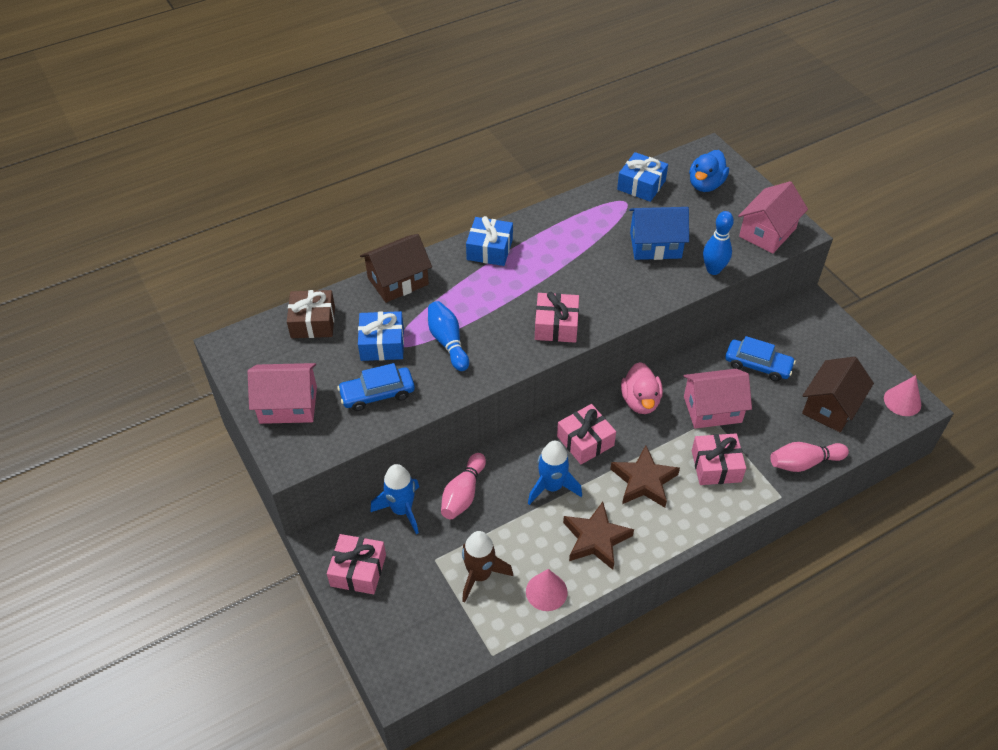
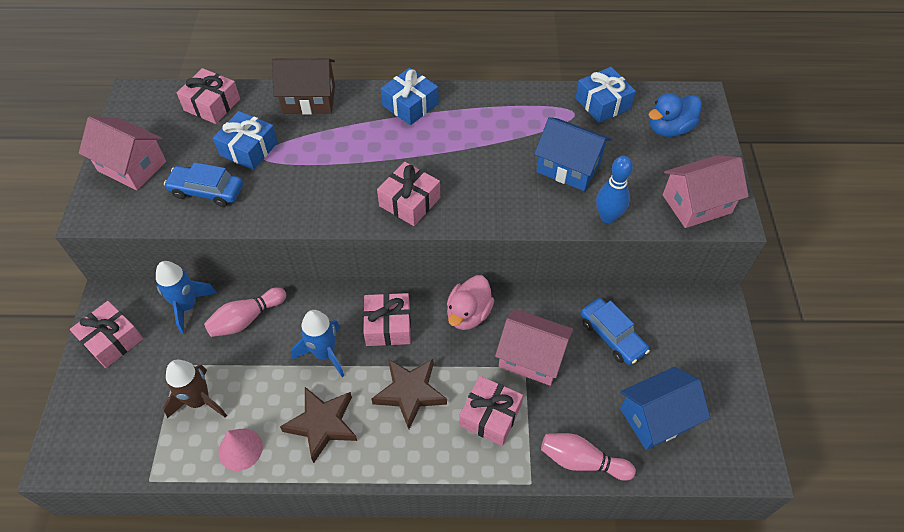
camera: 30 degrees right, 5 degrees up
brown gift [287,290,335,338] -> pink gift [177,68,240,124]
blue bowling pin [428,301,469,371] -> none
brown house [802,356,874,432] -> blue house [620,367,710,450]
pink cone [884,375,921,416] -> none

